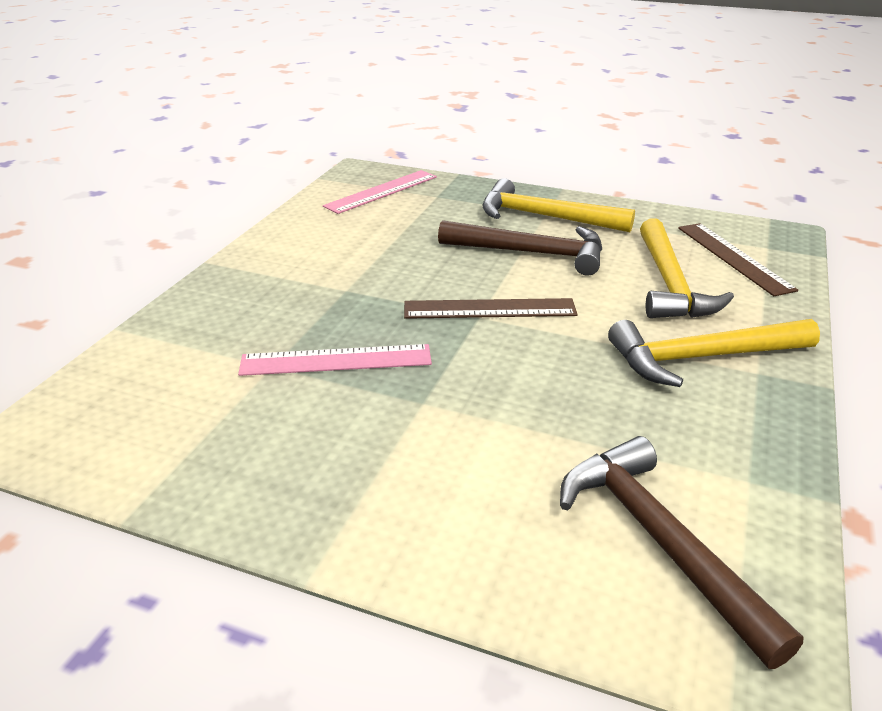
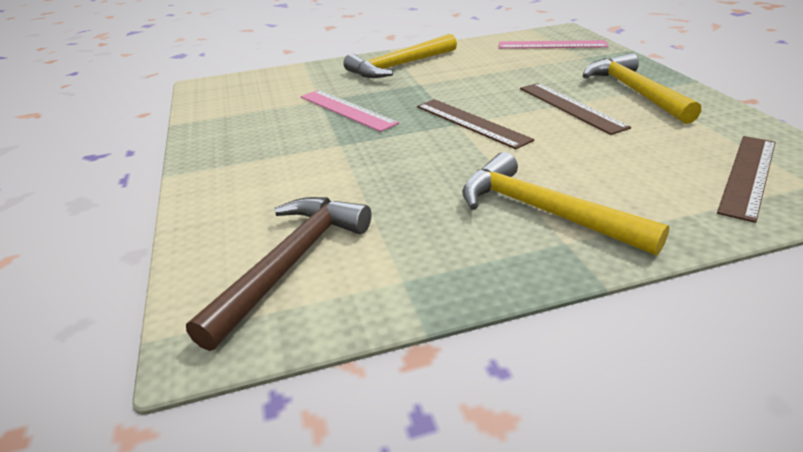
camera: 55 degrees right, 0 degrees up
brown hammer [438,220,602,276] -> brown ruler [520,83,631,135]
yellow hammer [640,219,734,318] -> yellow hammer moved to [343,34,457,78]

